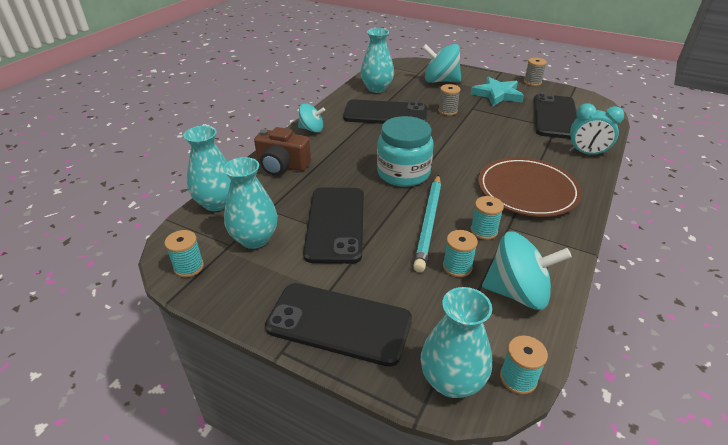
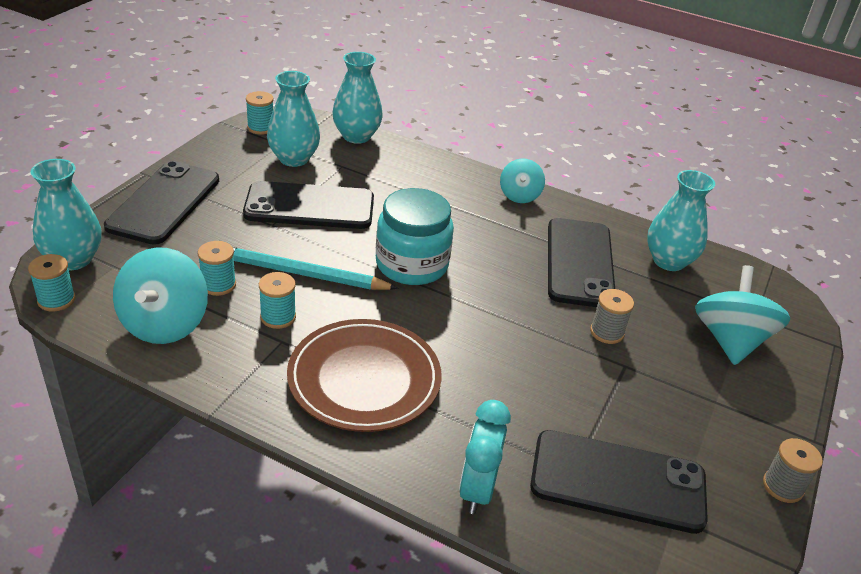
camera: 85 degrees right, 0 degrees up
brown camera [254,127,311,175] -> none
turquoise star [471,76,524,106] -> none

